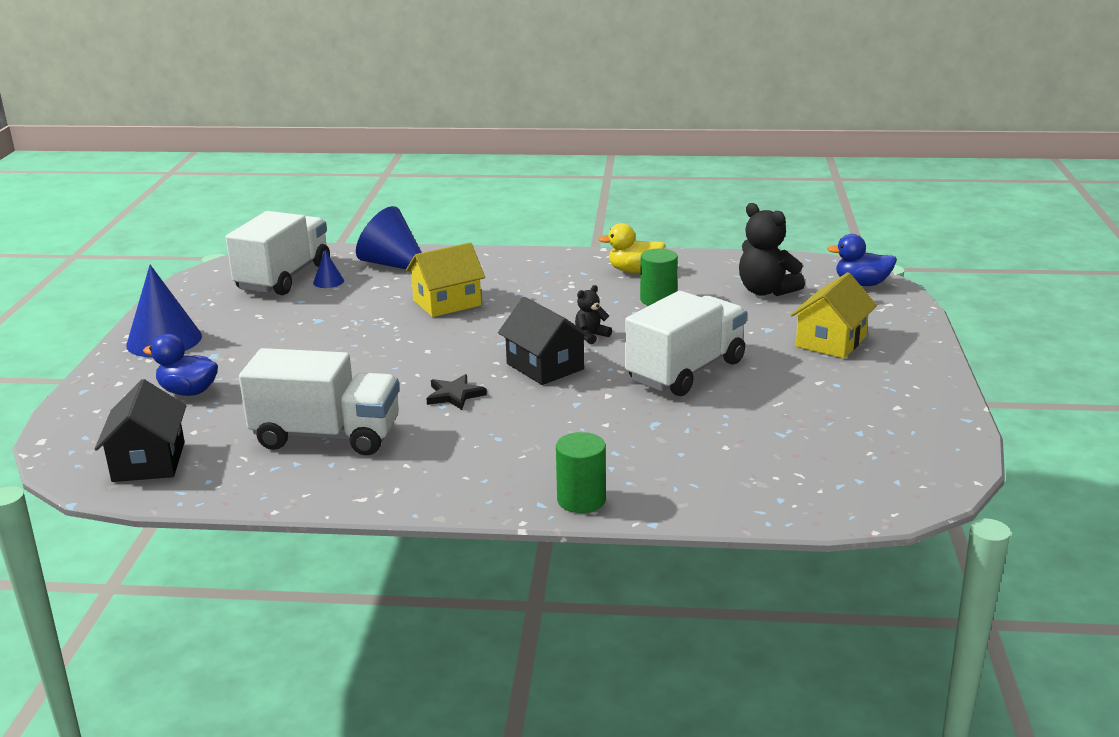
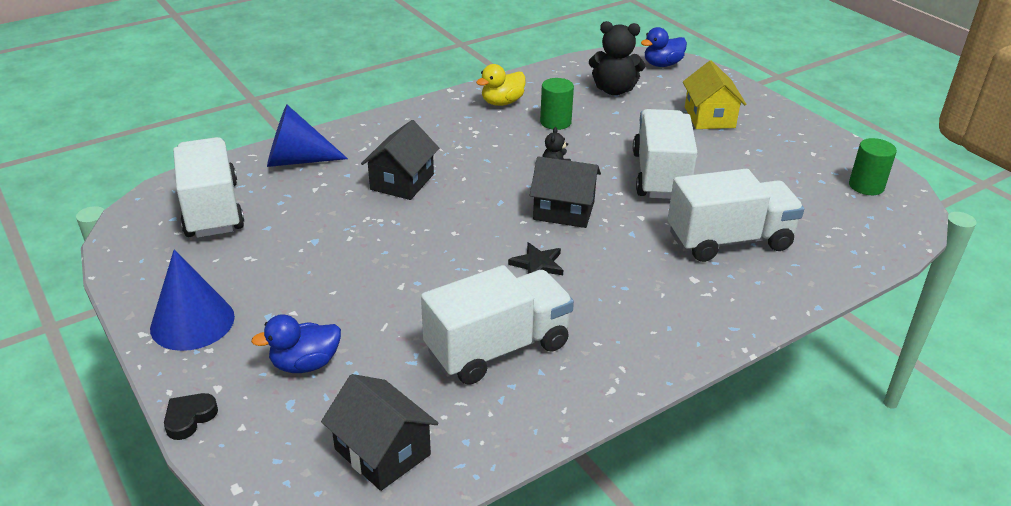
camera: 40 degrees left, 10 degrees up
blue cone [313,250,344,288] -> none
yellow house [406,242,485,317] -> black house [361,120,439,200]
green cylinder [556,432,606,513] -> green cylinder moved to [849,138,897,195]
none -> black heart [164,393,218,440]
none -> white truck [668,169,804,262]

